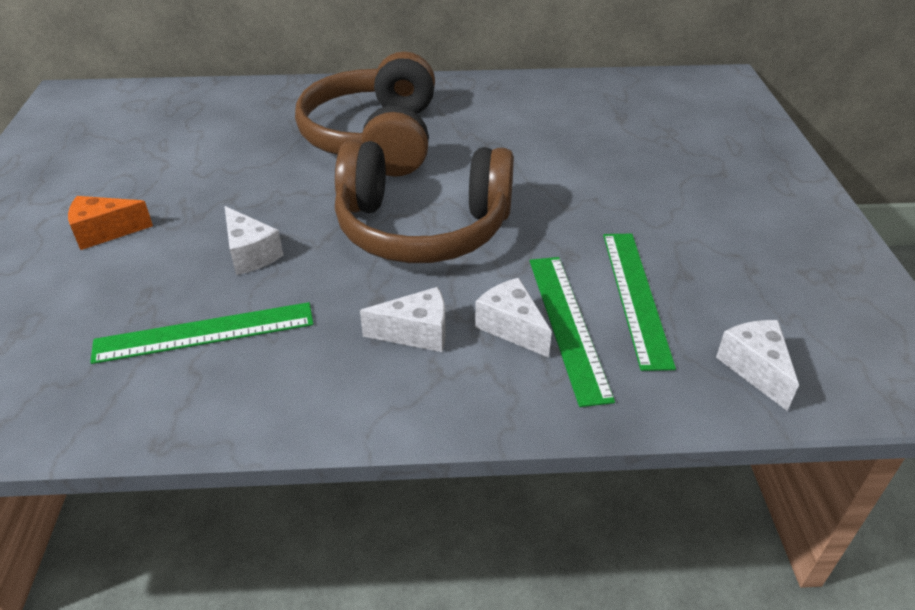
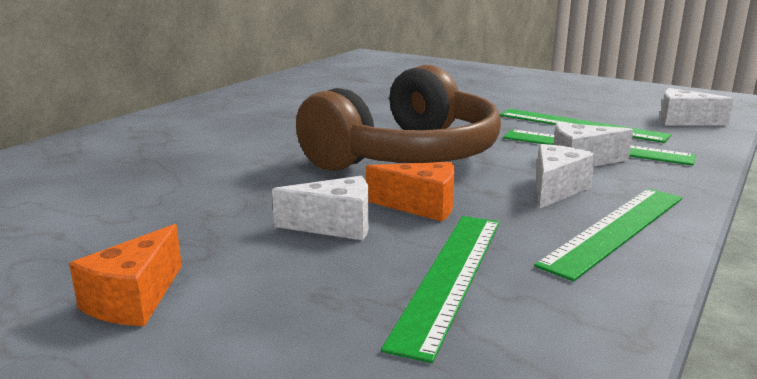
camera: 55 degrees left, 20 degrees down
brown headphones [295,51,435,177] -> none
none -> orange cheese [366,162,455,221]
none -> green ruler [534,188,682,281]

